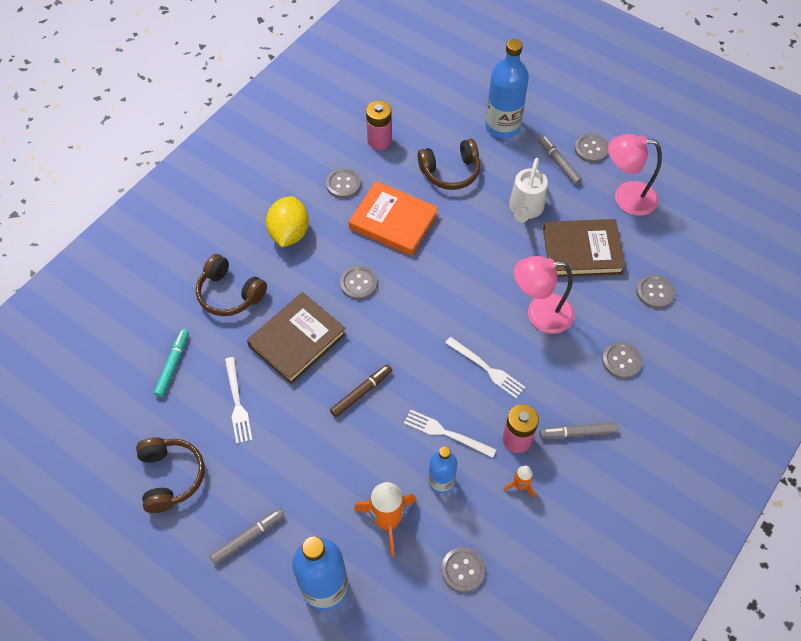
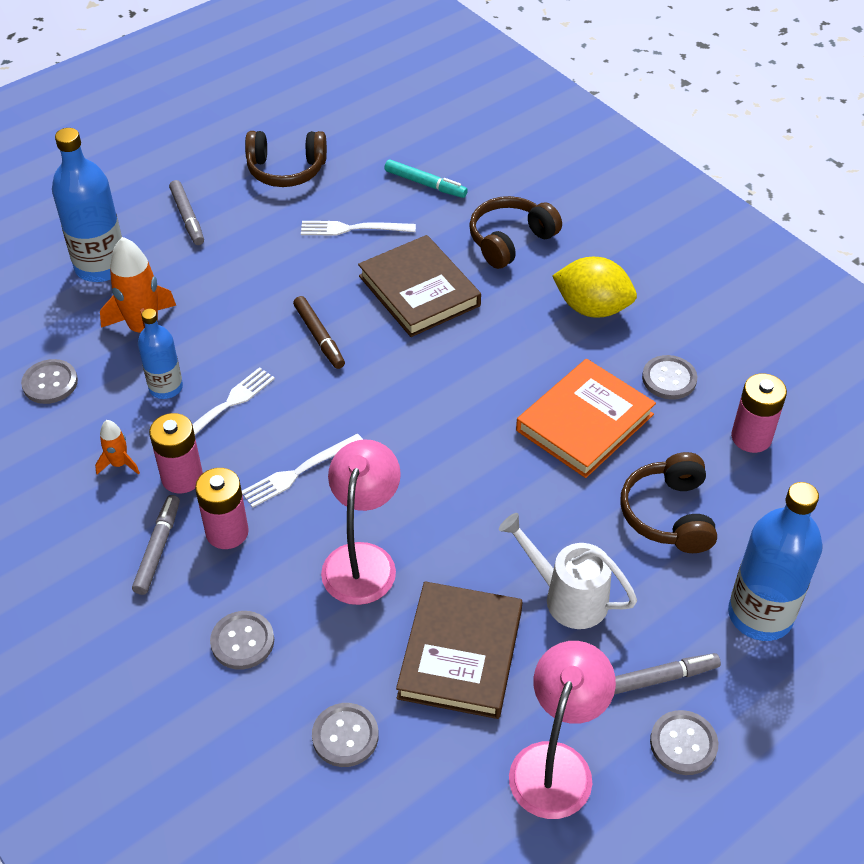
camera: 105 degrees right, 10 degrees down
grey button [340,266,377,300] -> none
none -> pink battery [195,468,249,549]

